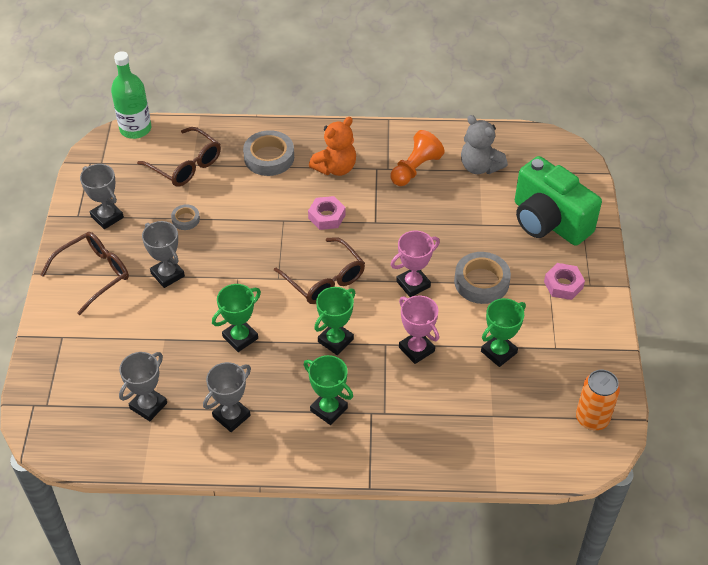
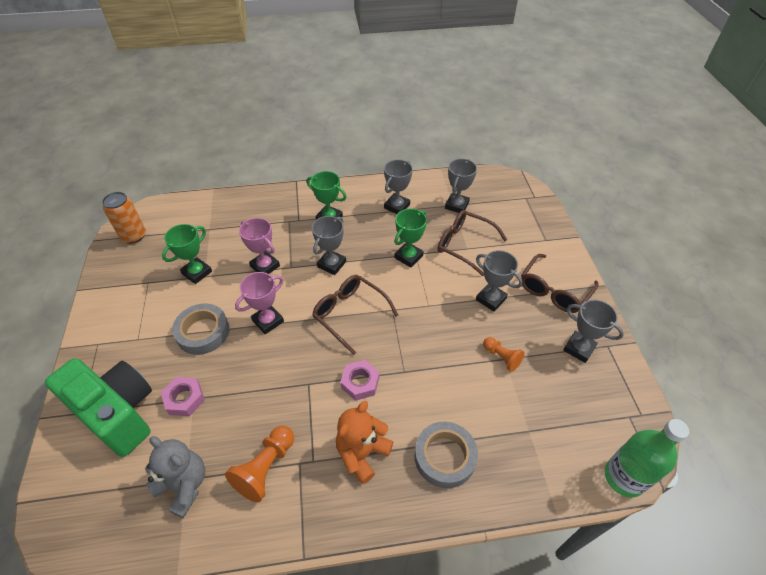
camera: 170 degrees right, 0 degrees up
brown glasses [137,127,221,187] -> brown glasses moved to [438,210,507,276]
grey tape [171,204,200,230] -> orange pawn [483,337,525,372]
green trophy [314,287,355,355] -> grey trophy [312,216,346,275]
pink nut [544,263,585,300] -> pink nut moved to [161,377,205,416]

